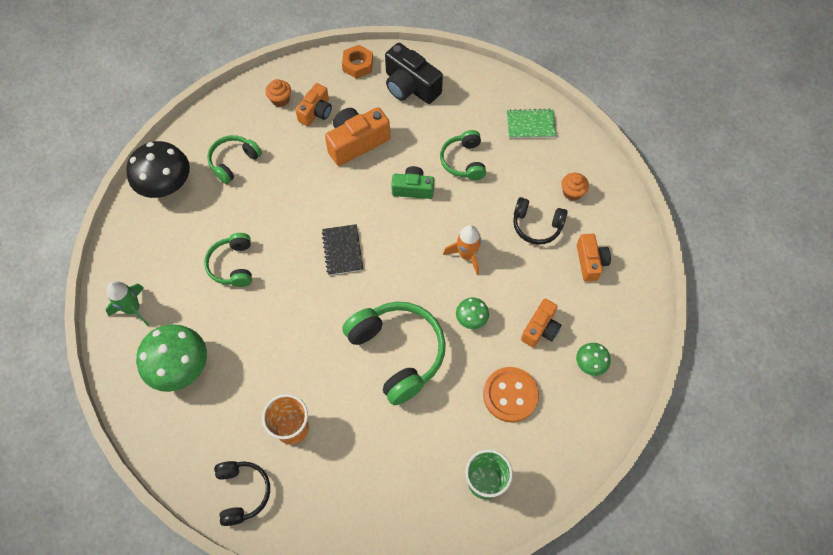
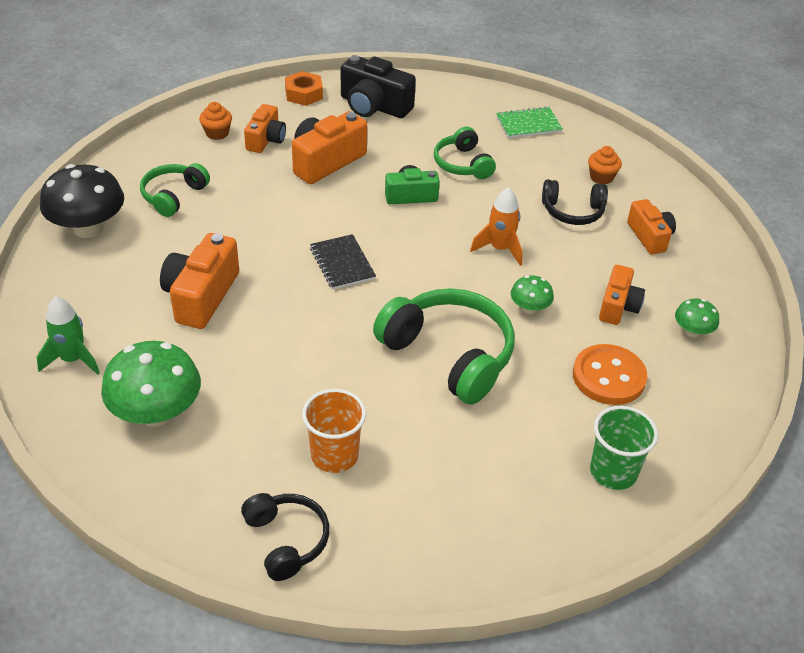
camera: 15 degrees left, 20 degrees down
green headphones [204,233,252,287] -> orange camera [160,233,239,329]

